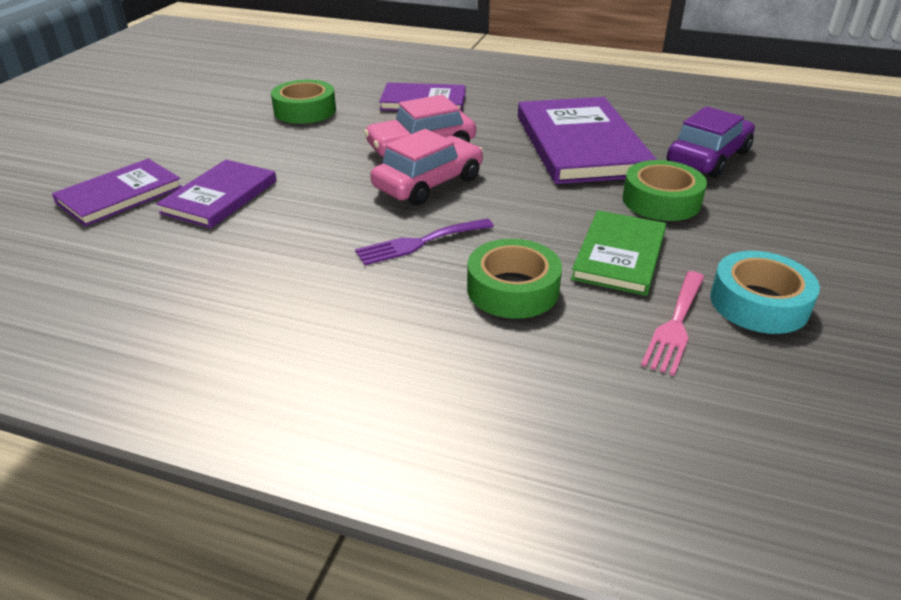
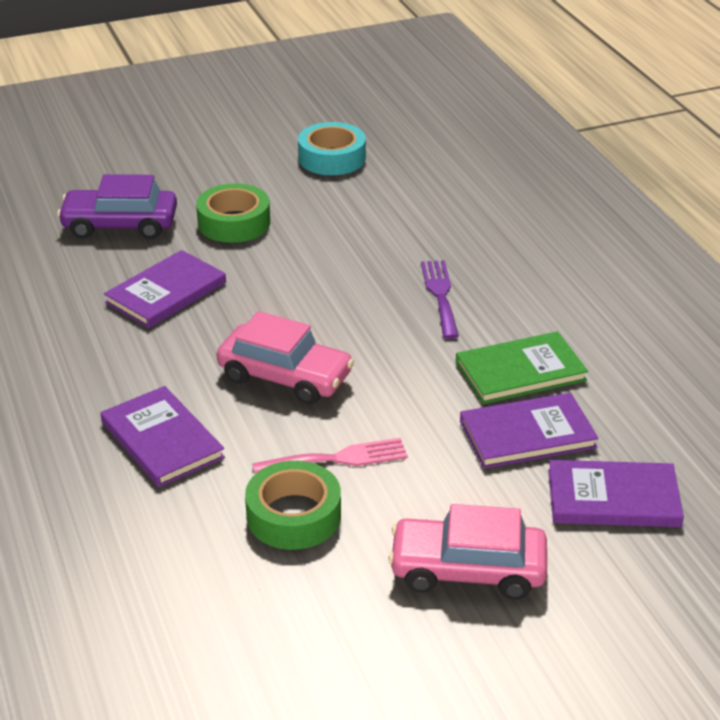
camera: 130 degrees left, 0 degrees up
purple fork [355,219,494,265] -> purple fork turned 120 degrees counterclockwise [421,260,459,339]
pink car [371,129,483,205] -> pink car moved to [388,504,547,600]
green tape [467,239,562,319] -> none
purple book [518,97,657,184] -> purple book [104,250,226,328], size x0.59
green book [571,210,666,296] -> green book moved to [456,331,588,404]
pink fork [641,271,705,376] -> pink fork moved to [252,438,408,474]

